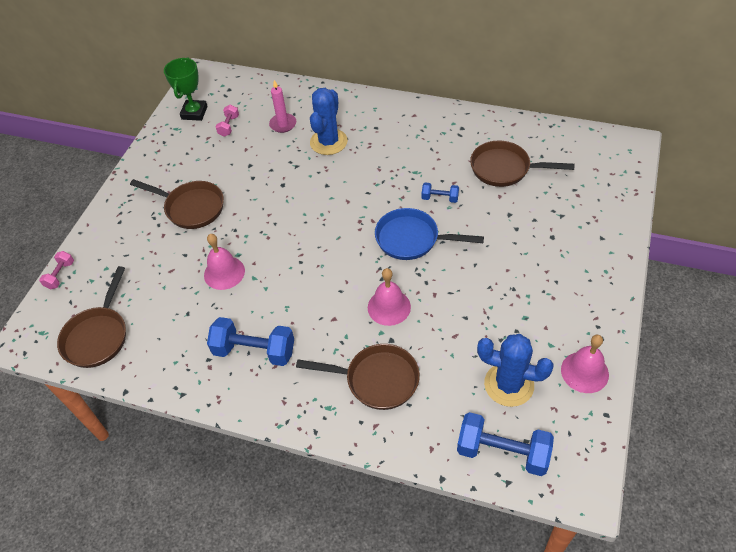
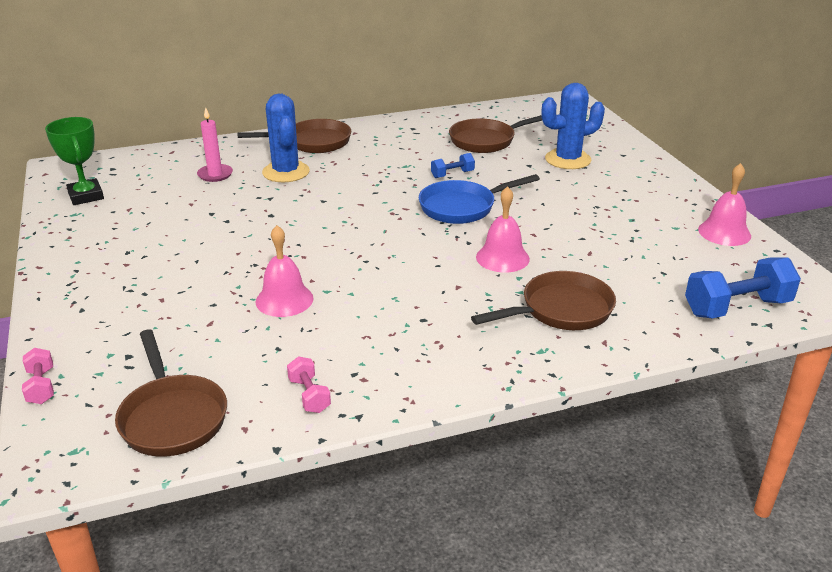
camera: 40 degrees left, 20 degrees down
brown pan [130,179,224,229] -> brown pan moved to [237,119,351,153]
blue dumbbell [207,317,294,366] -> none
pink dumbbell [216,105,239,137] -> pink dumbbell moved to [287,356,331,413]
blue cactus [477,334,554,407] -> blue cactus moved to [542,83,605,169]

